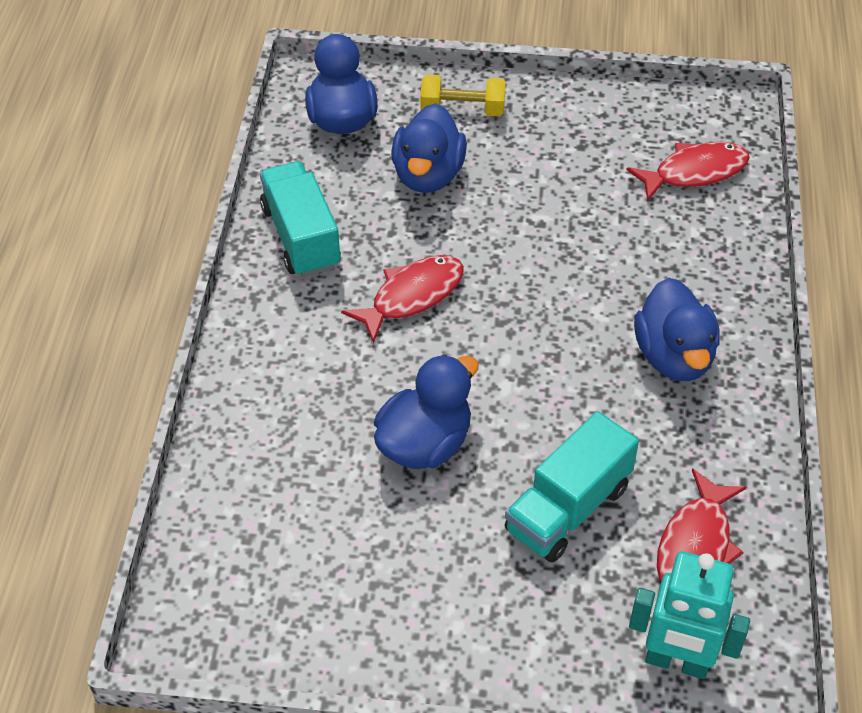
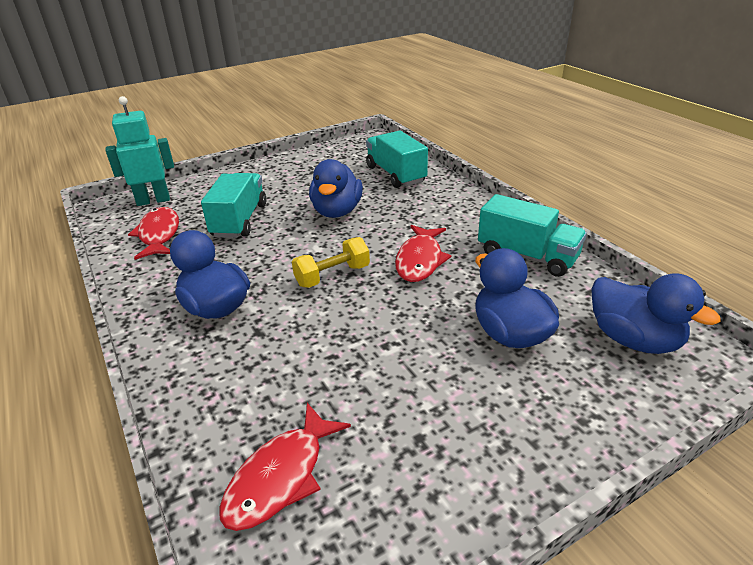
camera: 145 degrees right, 15 degrees down
yellow dumbbell [420,75,506,116] -> yellow dumbbell moved to [292,237,370,288]
none -> turquoise truck [366,131,428,188]

